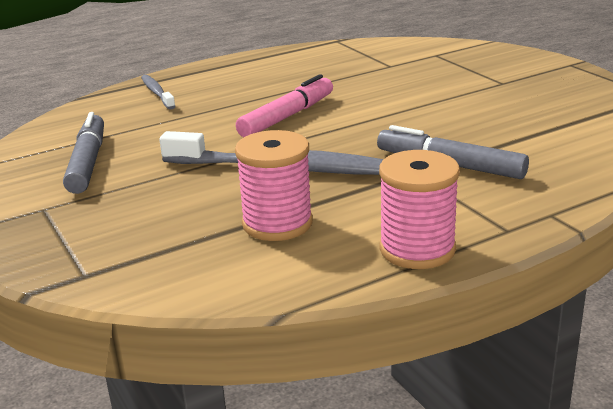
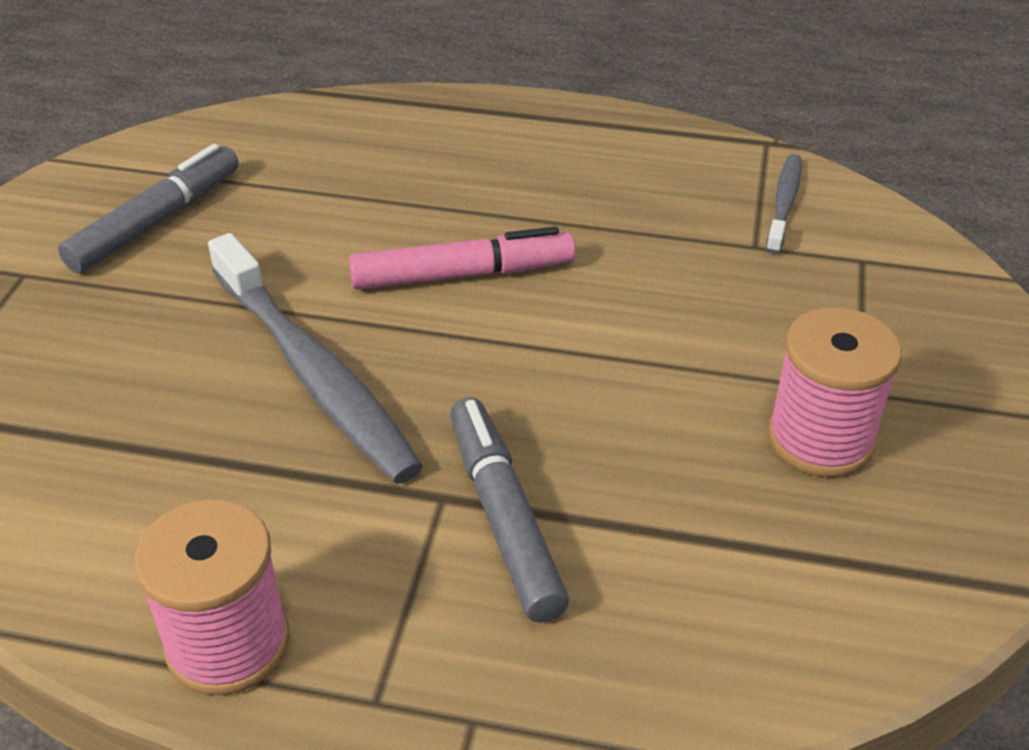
camera: 40 degrees right, 15 degrees up
grey toothbrush [141,75,176,110] -> grey toothbrush moved to [766,154,801,254]
pink spool [235,130,313,241] -> pink spool moved to [768,307,902,477]

